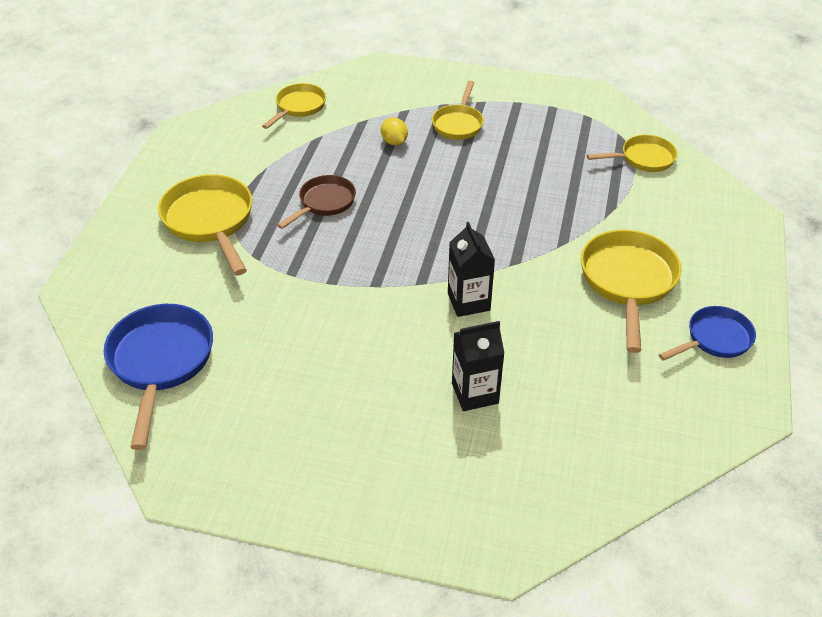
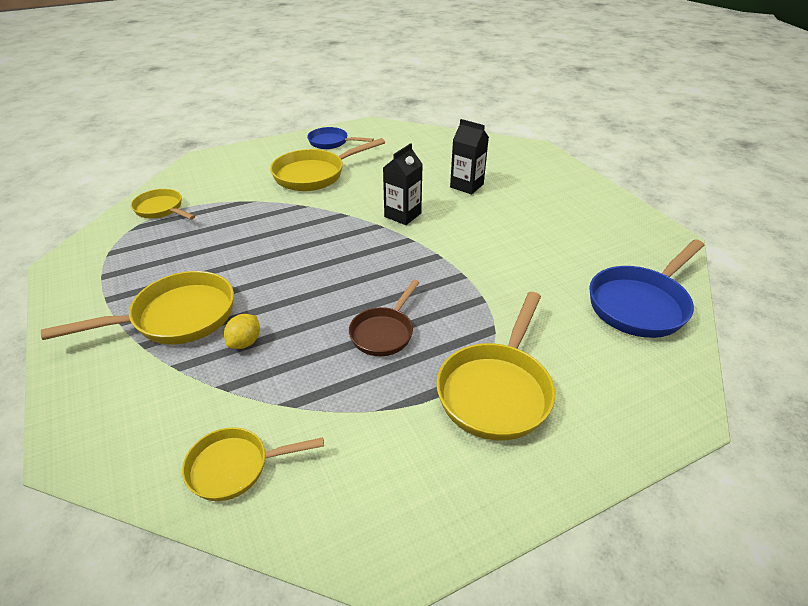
camera: 130 degrees left, 5 degrees down
brown pan [277,175,356,229] -> brown pan turned 60 degrees counterclockwise [349,280,420,356]
yellow pan [432,81,484,140] -> yellow pan [41,271,234,344], size x1.62

